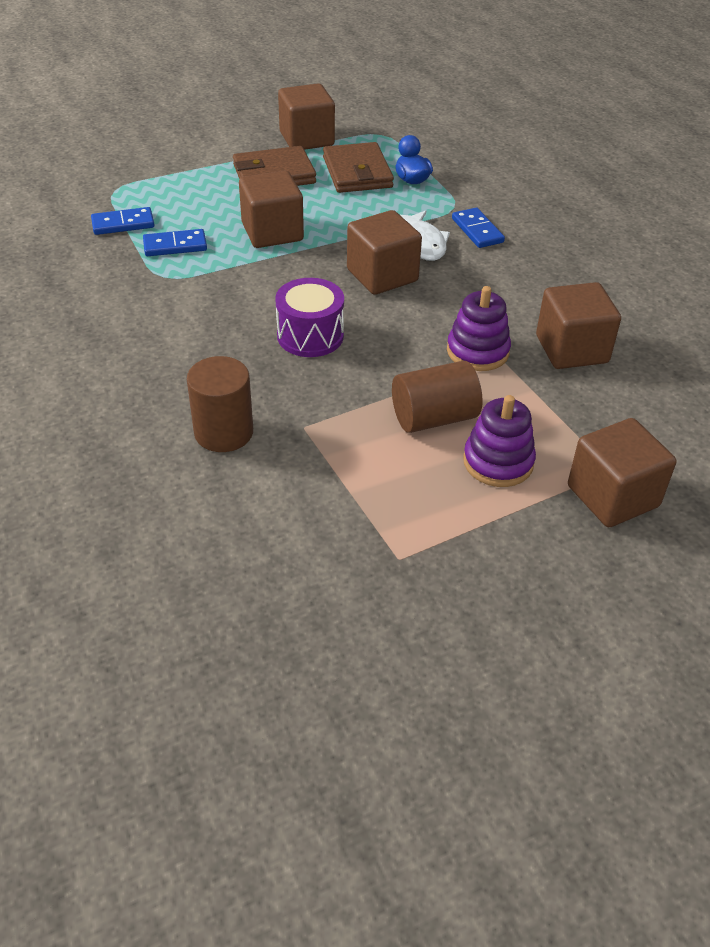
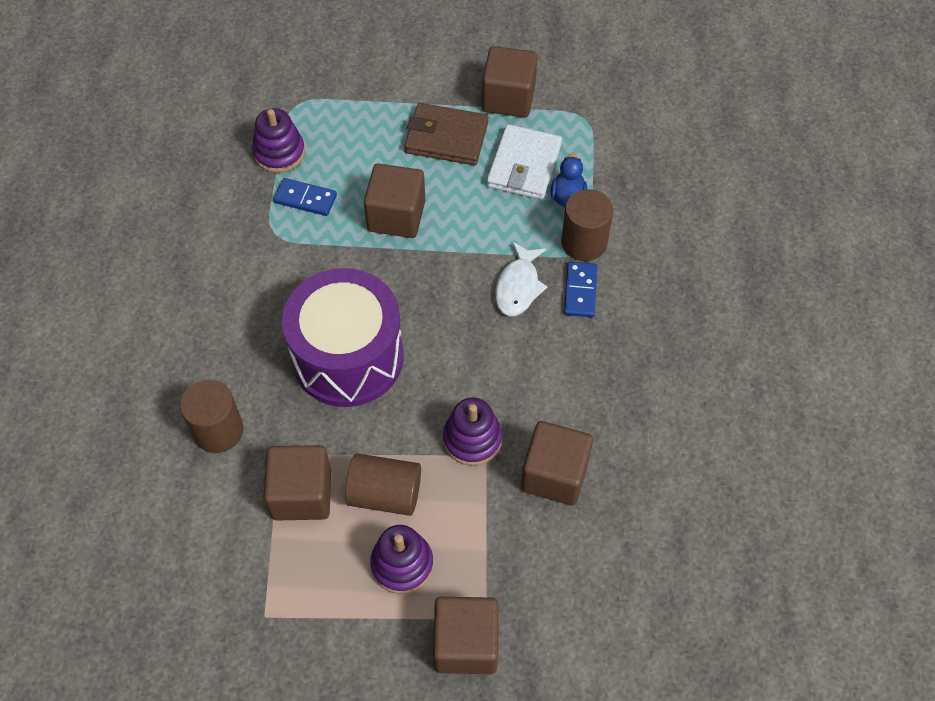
camera: 30 degrees right, 15 degrees up
blue domino [91,207,154,235] -> purple stacking toy [252,108,305,173]
purple drum [275,278,344,357] -> purple drum [282,268,404,407], size x1.82
brown wallet [323,142,394,193] -> white wallet [487,124,562,200]
brown cube [347,210,422,295] -> brown cube moved to [264,445,331,520]
none -> brown cylinder [561,189,613,261]

